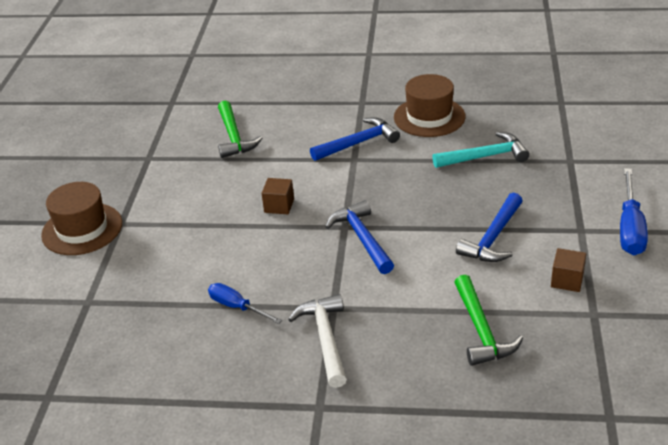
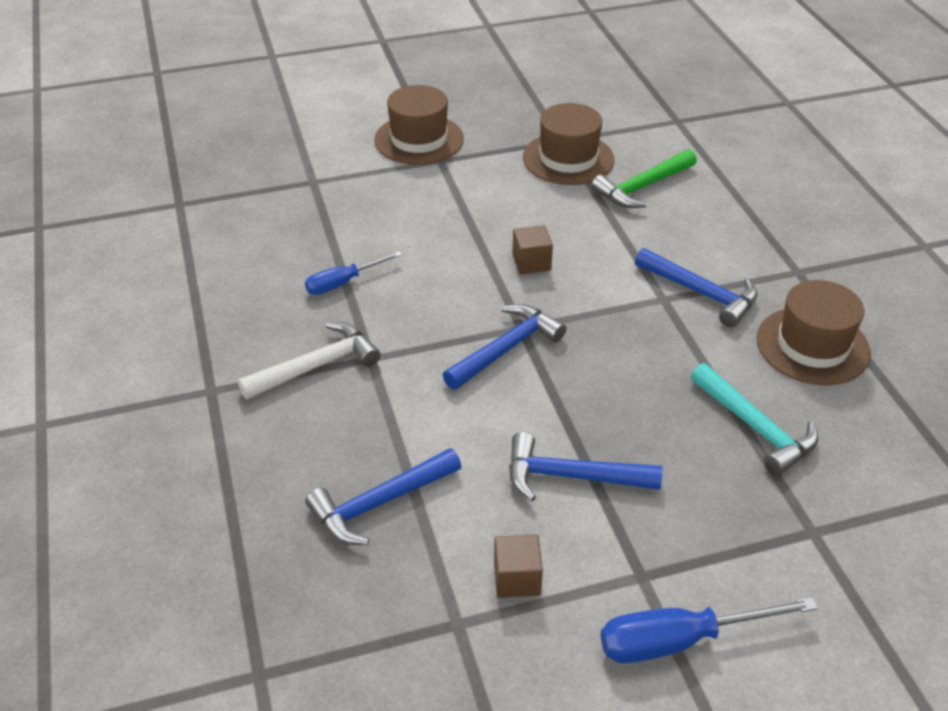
camera: 65 degrees right, 5 degrees up
blue screwdriver [208,283,282,324] -> blue screwdriver turned 135 degrees counterclockwise [305,251,402,295]
green hammer [454,275,523,366] -> blue hammer [305,448,461,545]
none -> brown hat [523,103,614,185]

